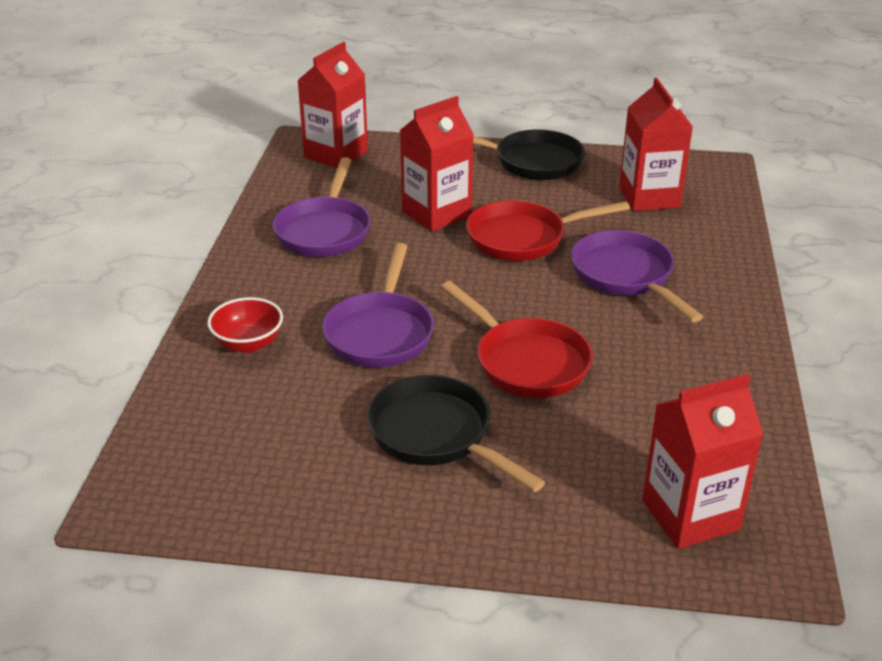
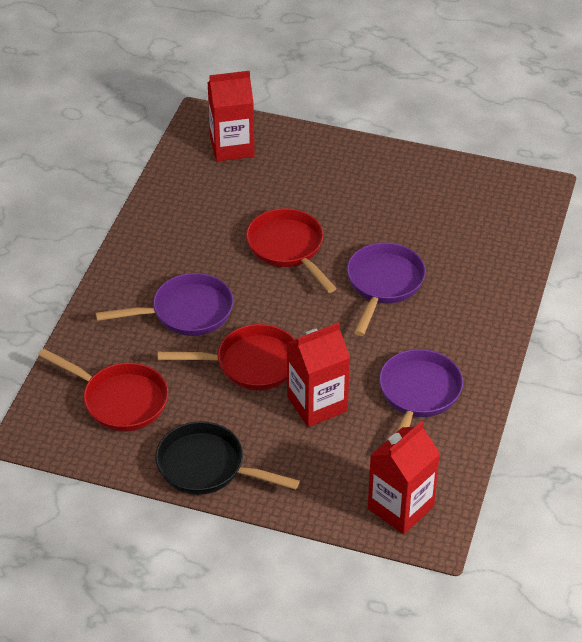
camera: 170 degrees left, 10 degrees up
red bowl [207,297,283,353] -> none
black pan [367,375,545,492] -> none
purple pan [571,230,703,322] -> purple pan turned 90 degrees counterclockwise [95,273,233,336]
red carton [619,78,693,211] -> red pan [38,349,168,432]

